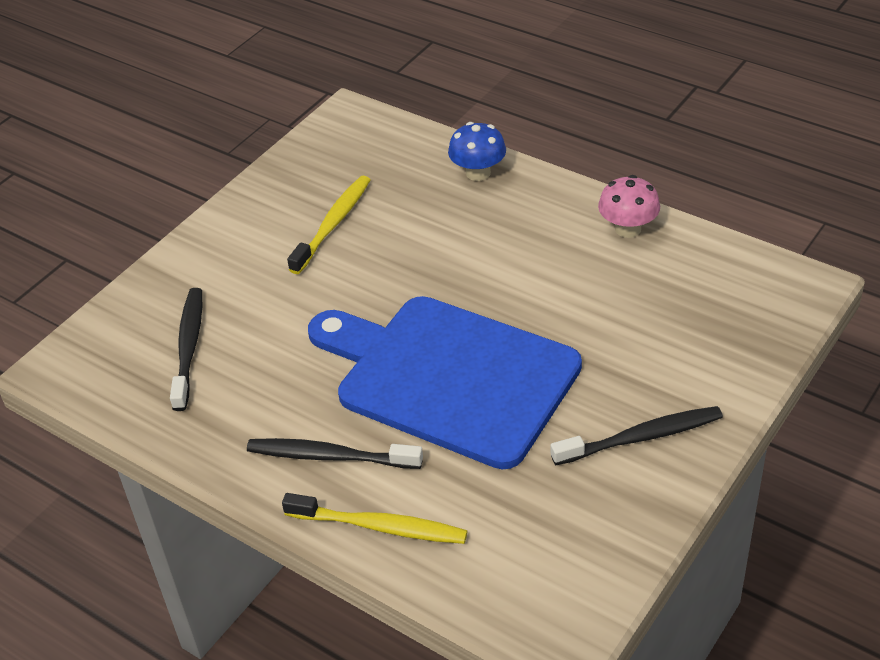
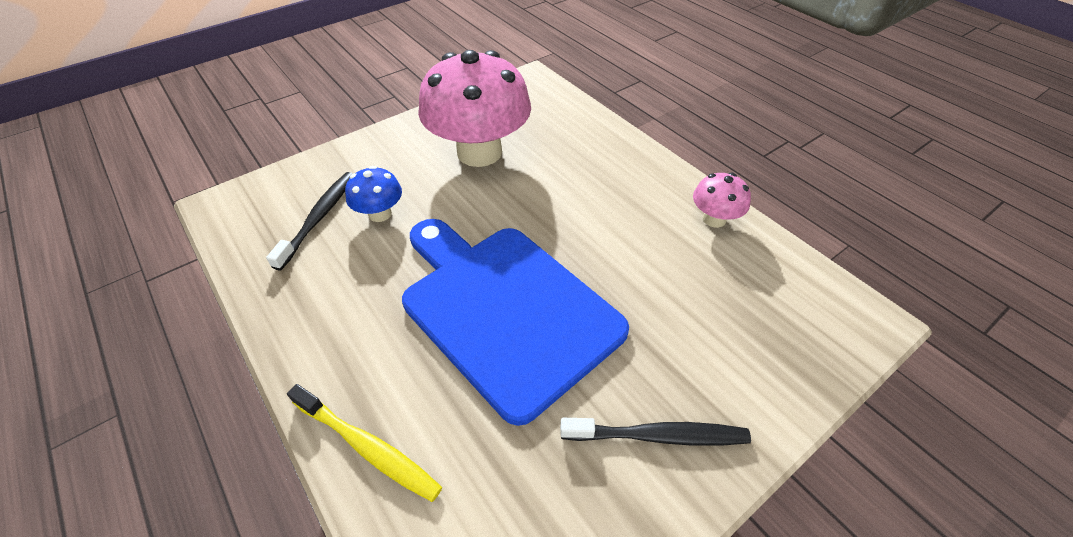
camera: 15 degrees right, 5 degrees up
black toothbrush [247,438,423,469] -> none
yellow toothbrush [287,176,370,274] -> pink mushroom [418,50,531,167]
blue mushroom [448,122,506,181] -> blue mushroom moved to [345,166,402,222]

